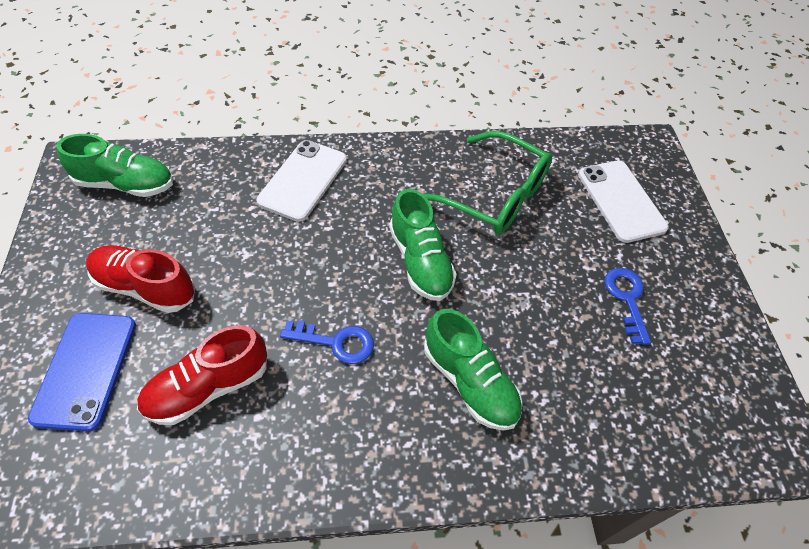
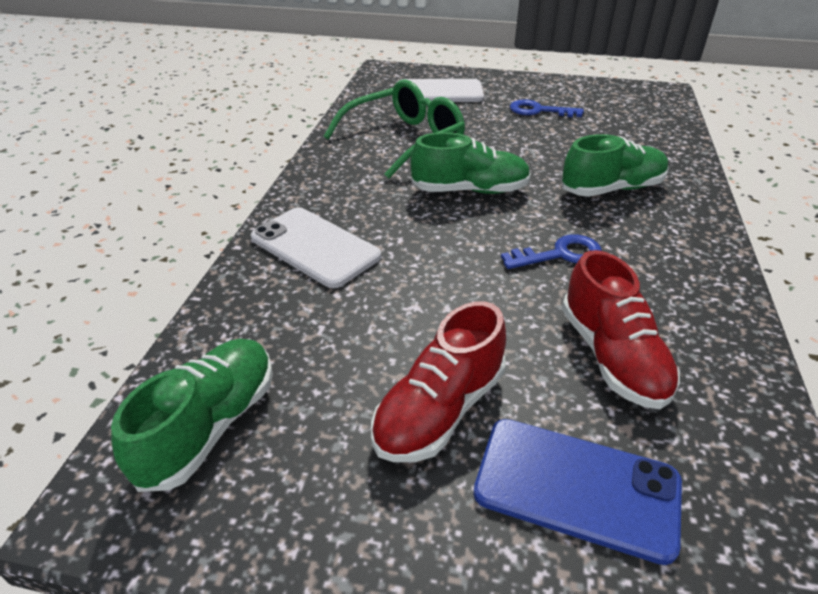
camera: 70 degrees left, 15 degrees down
blue key [280,320,374,364] -> blue key turned 45 degrees clockwise [501,234,602,269]

